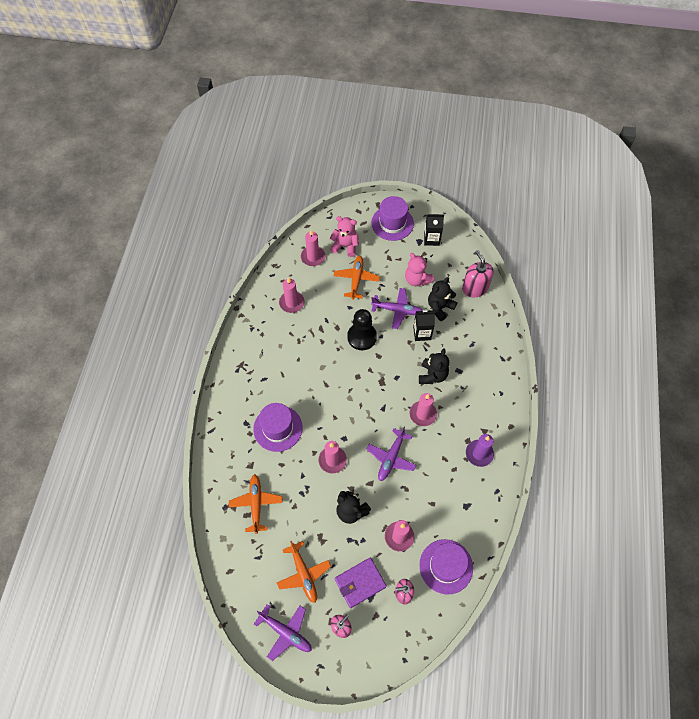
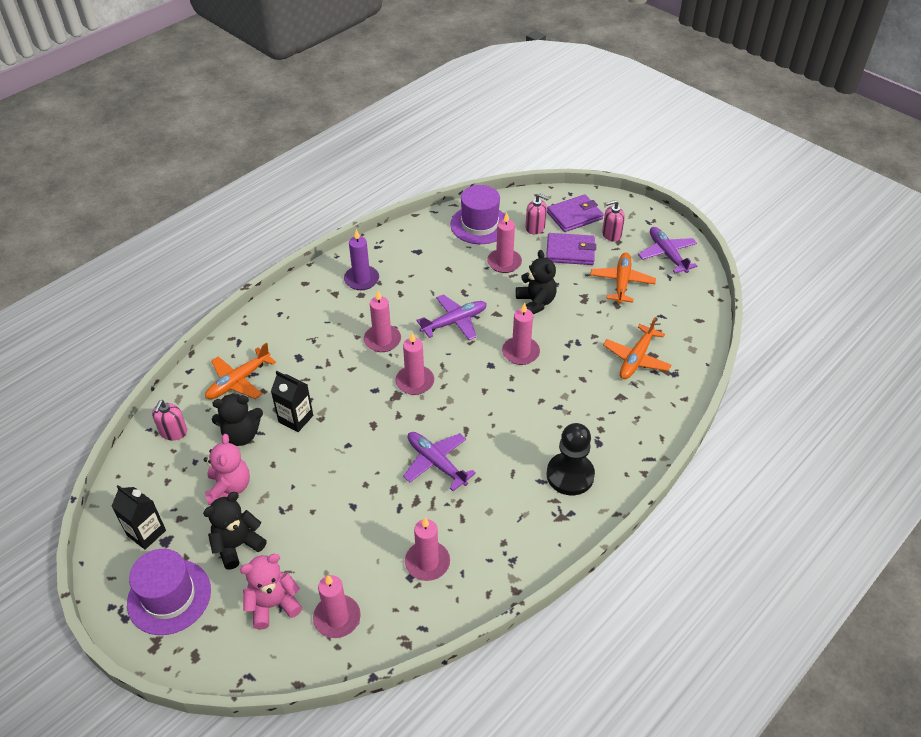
camera: 145 degrees left, 15 degrees down
purple hat [253,403,303,452] -> none
pink teddy bear [330,216,359,257] -> pink teddy bear turned 105 degrees clockwise [240,554,302,630]
orange plane [334,256,380,300] -> orange plane moved to [205,342,276,399]
black pawn [347,309,377,350] -> black pawn moved to [547,423,595,495]
purple plane [371,288,422,329] -> purple plane moved to [403,432,476,491]
black teddy bear [419,348,449,384] -> black teddy bear moved to [203,492,267,570]
pink soap dispenser [462,250,494,297] -> pink soap dispenser [152,400,187,440], size x0.65
none -> pink candle [395,332,434,395]
none -> purple wallet [547,194,603,232]

